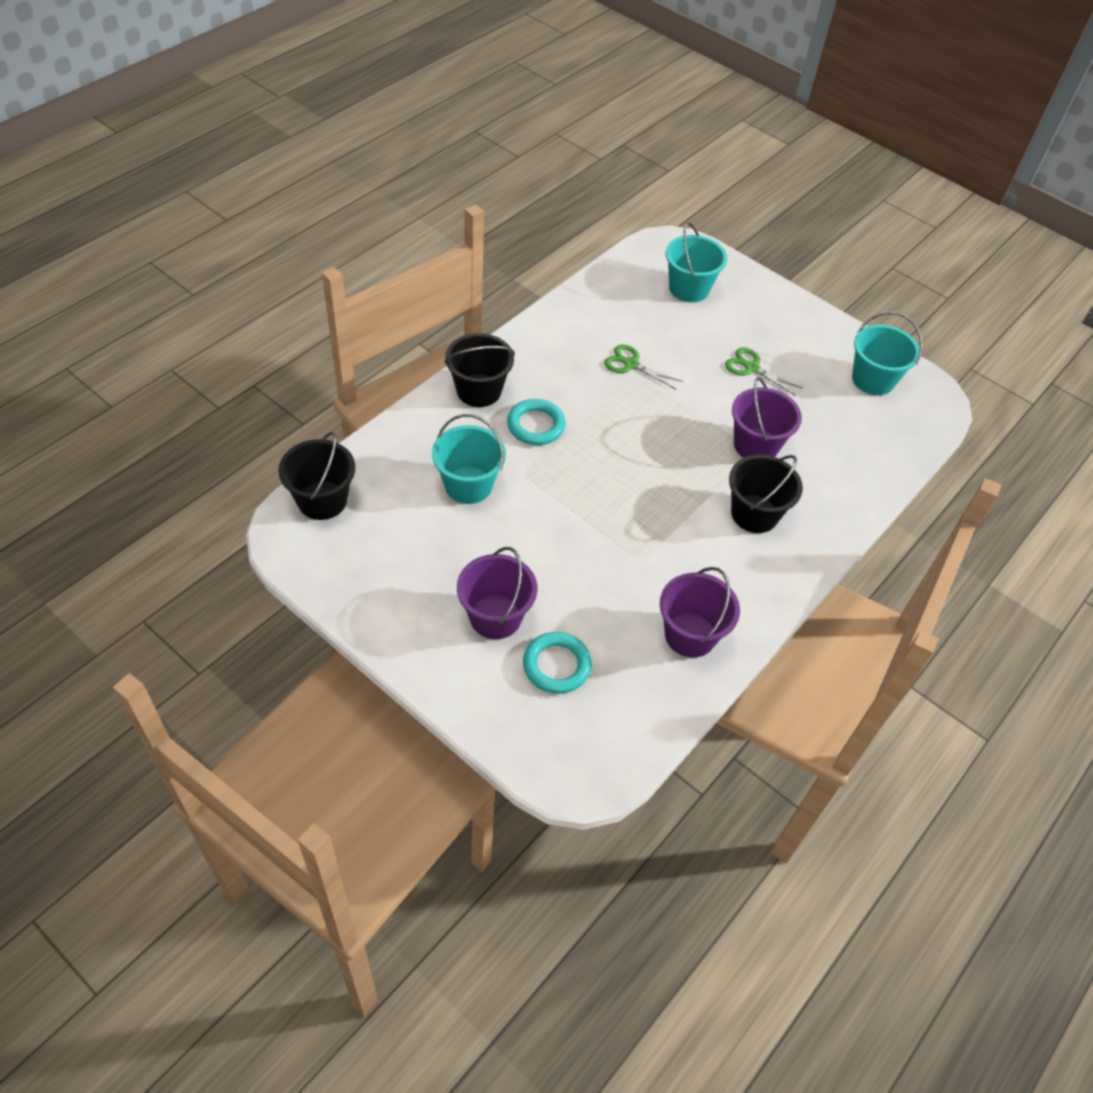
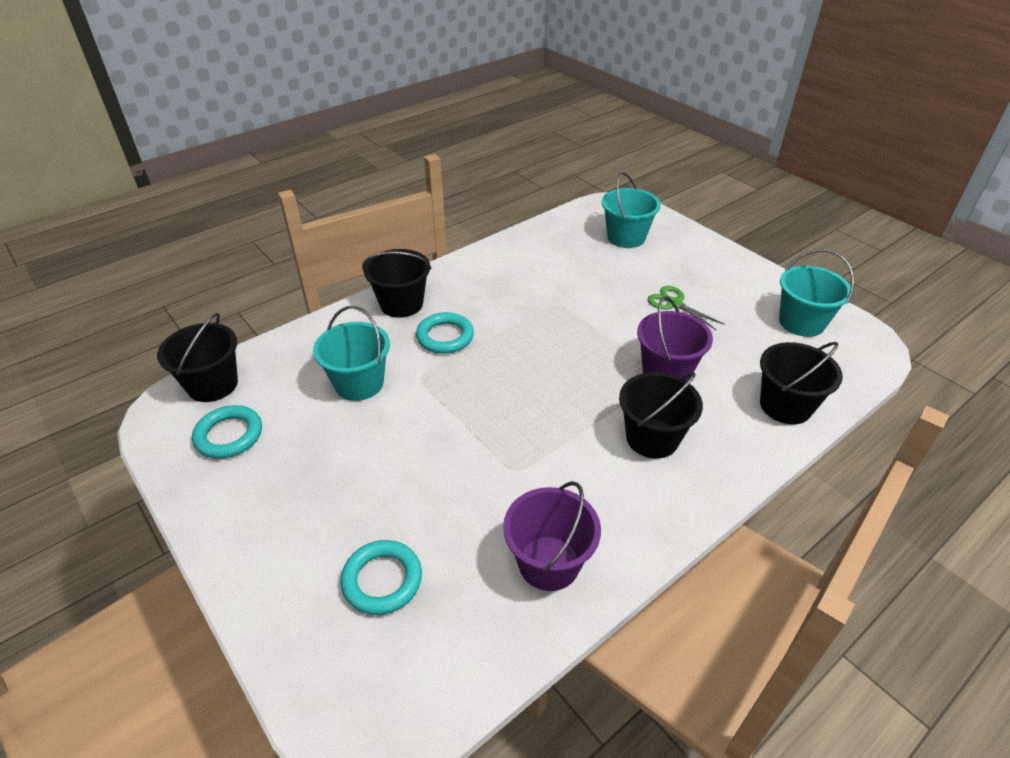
camera: 15 degrees right, 10 degrees down
purple bucket [457,547,537,639] -> none
green scissors [604,344,683,390] -> none
none -> turquoise ring [192,405,262,459]
none -> black bucket [760,342,843,424]

